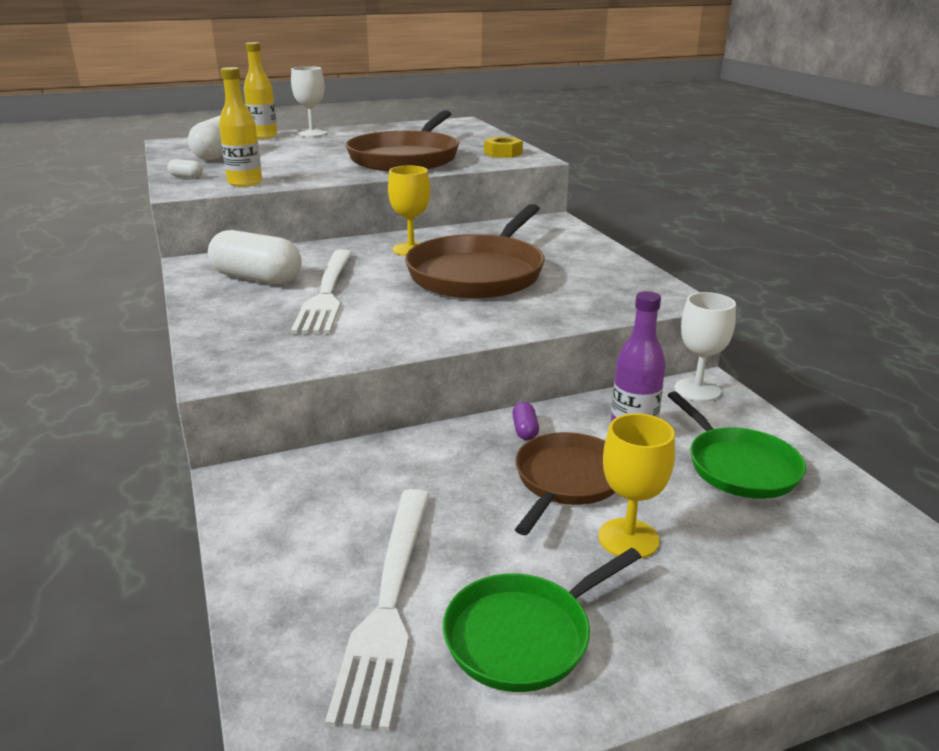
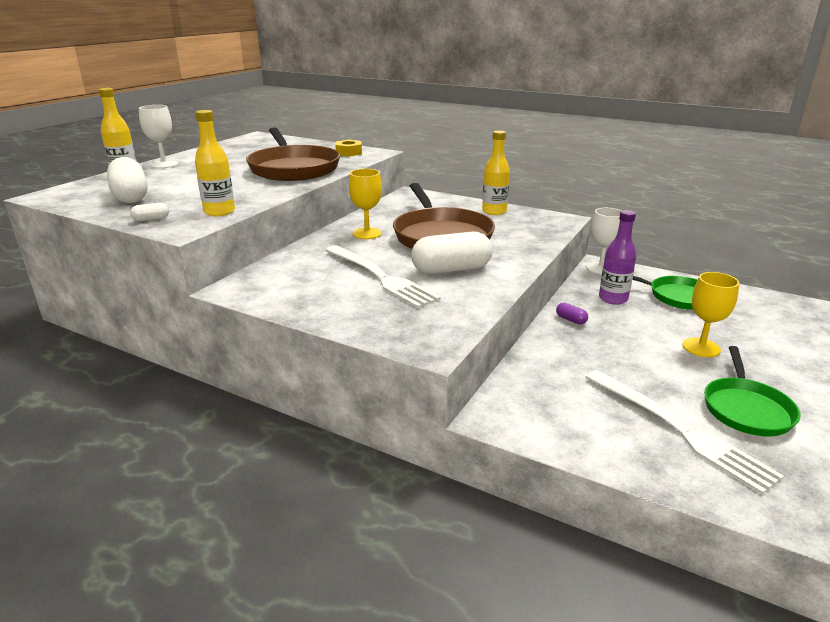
camera: 40 degrees left, 0 degrees up
white capsule [208,230,302,284] -> white capsule moved to [411,232,493,274]
brown pan [515,432,615,535] -> none
none -> yellow bottle [482,131,510,215]

